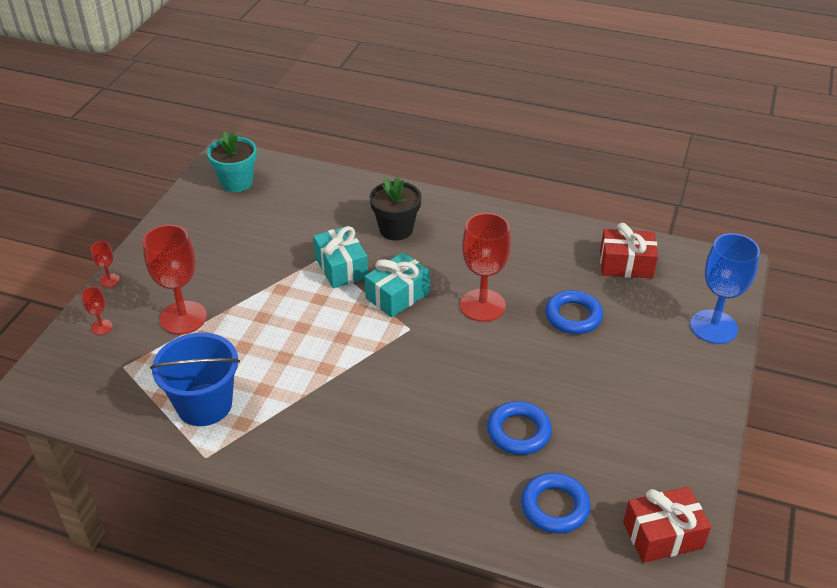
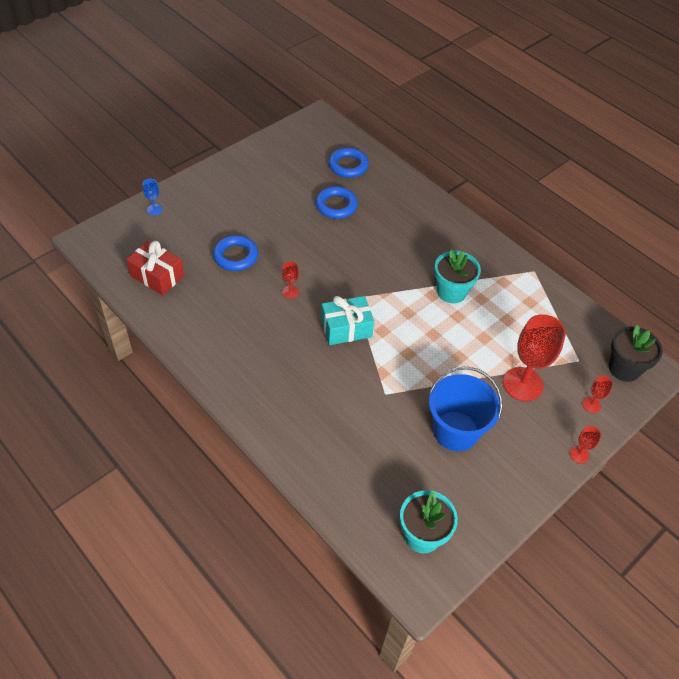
camera: 155 degrees left, 10 degrees up
blue bucket [150,333,240,426] -> blue bucket moved to [429,367,502,451]
turquoise gift [313,226,368,288] -> none
black flower pot [370,177,422,240] -> black flower pot moved to [609,325,663,382]
red goblet [460,213,511,322] -> red goblet [282,261,299,299], size x0.45
red gift [623,487,711,563] -> none
blue goblet [690,233,760,344] -> blue goblet [143,179,163,215], size x0.45
none -> turquoise flower pot [434,250,481,304]

